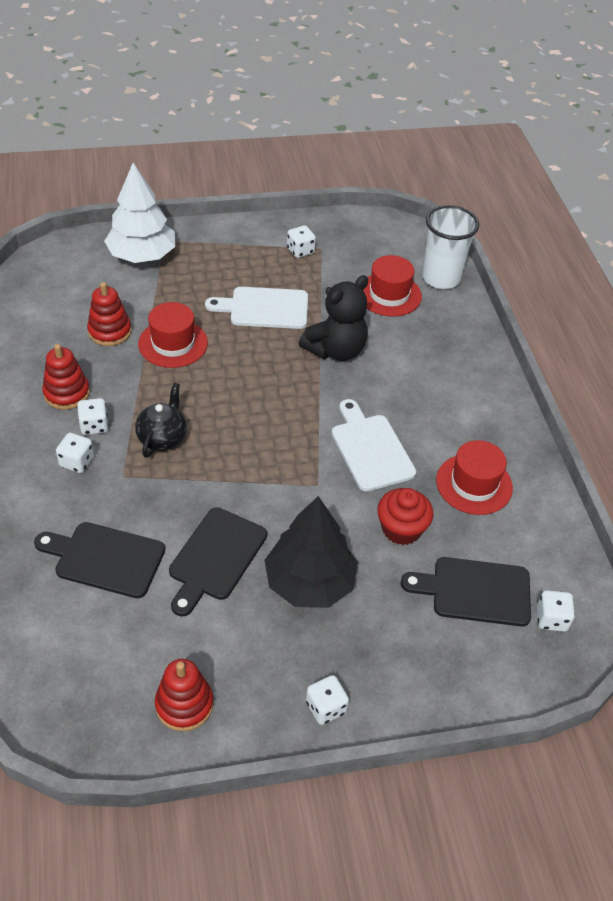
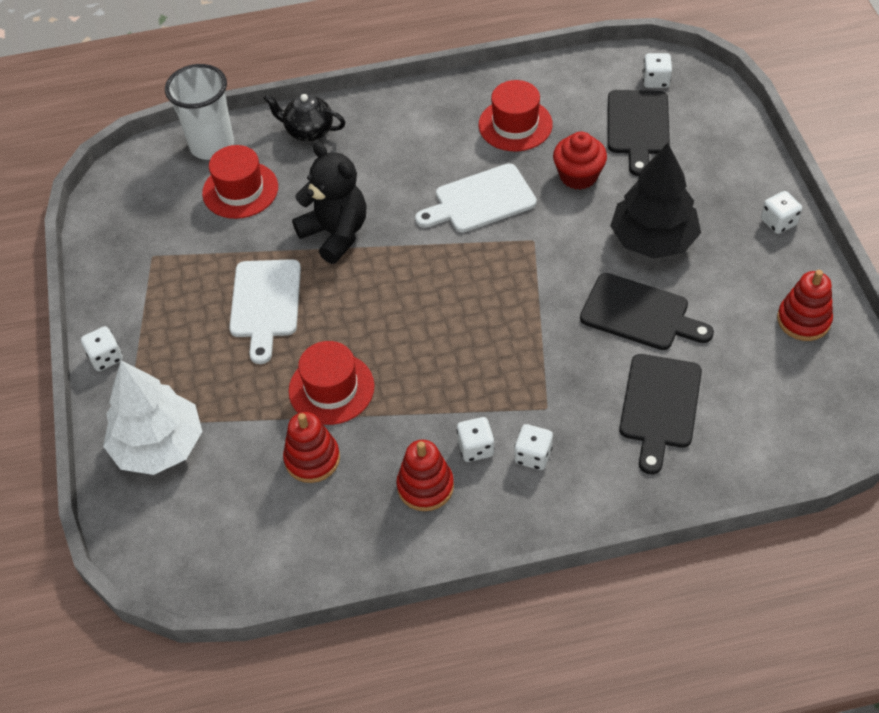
camera: 85 degrees left, 5 degrees up
black teapot [135,383,187,457] -> black teapot moved to [264,94,345,142]
white dice [287,225,316,258] -> white dice moved to [81,326,123,371]

